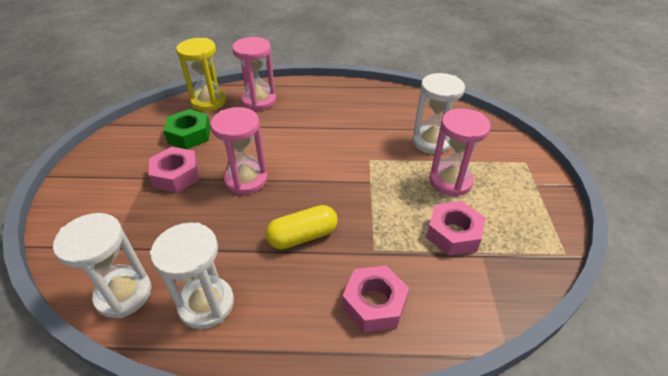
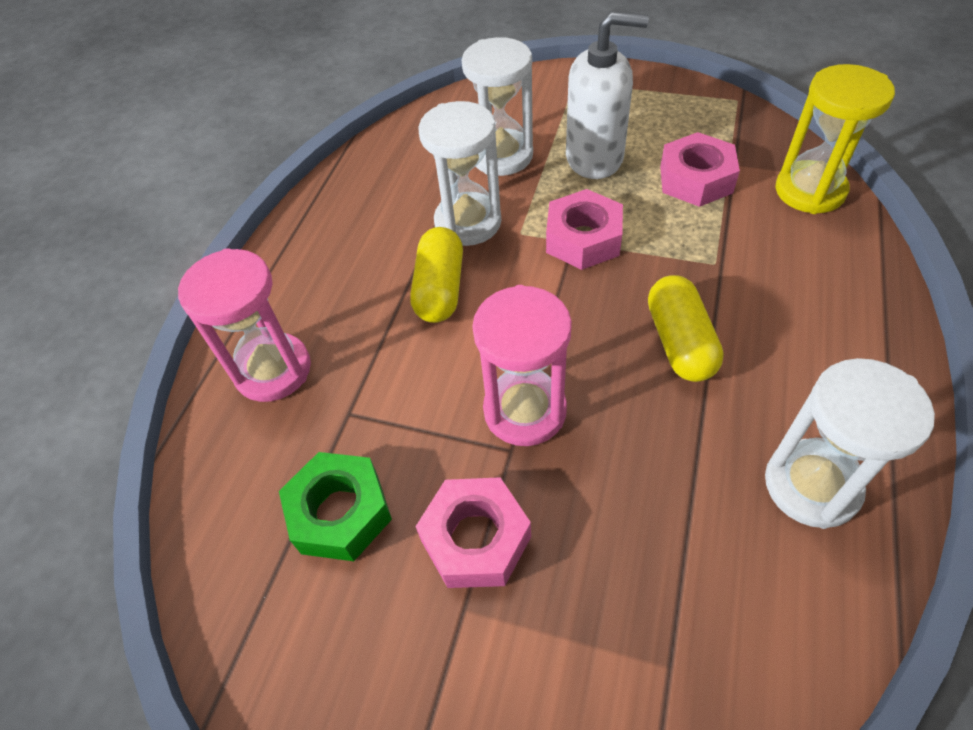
camera: 70 degrees left, 10 degrees up
white hourglass [53,213,152,318] -> white hourglass moved to [418,101,501,246]
yellow hourglass [176,38,226,111] -> yellow hourglass moved to [776,64,895,214]
pink nut [342,266,409,332] -> pink nut moved to [546,189,623,270]
pink hourglass [429,108,491,197] -> white soap dispenser [566,12,649,179]
none -> yellow capsule [410,227,463,323]

